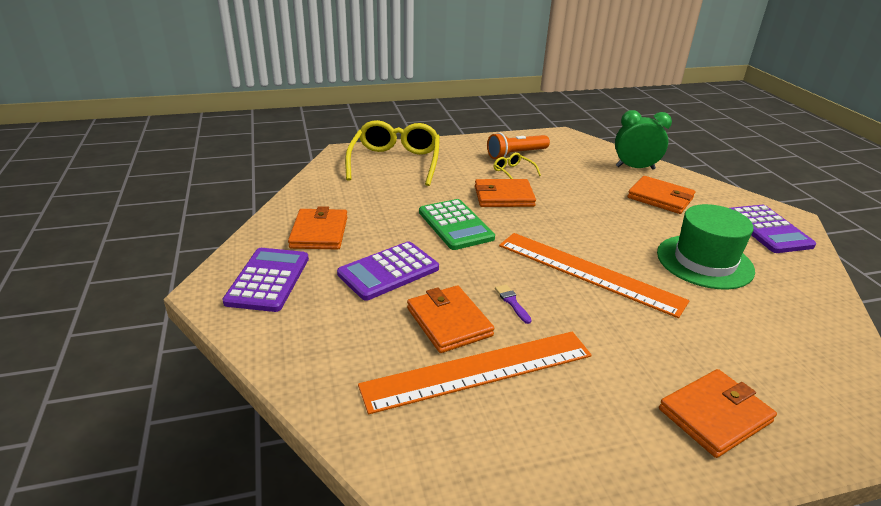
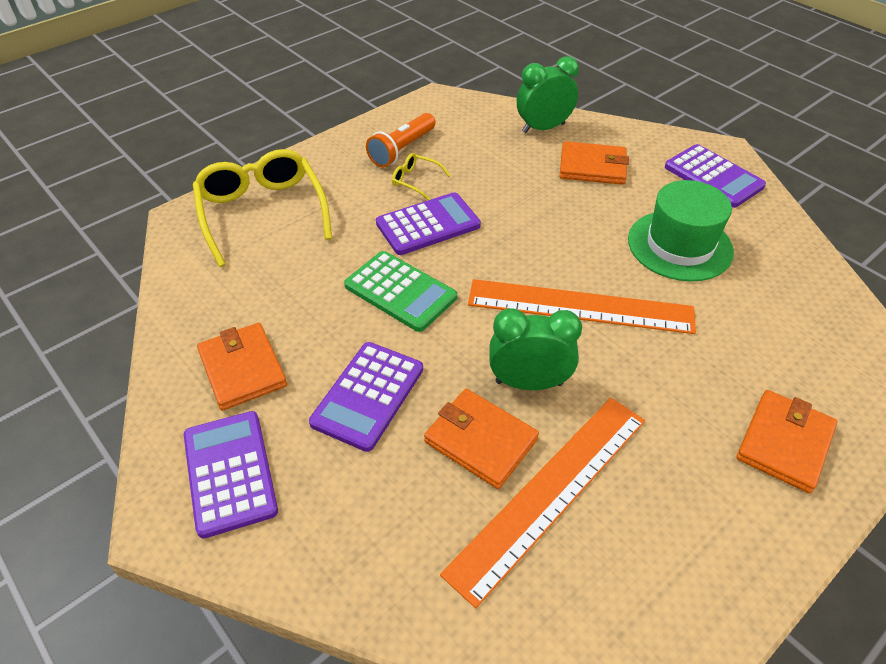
camera: 25 degrees left, 15 degrees up
orange wallet [475,179,536,207] -> purple calculator [376,192,481,255]
purple brush [495,284,531,324] -> green clock [490,308,582,390]

